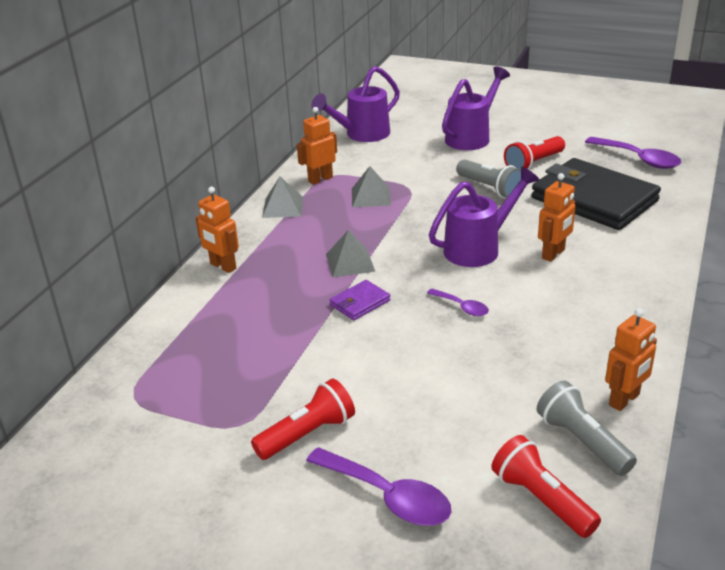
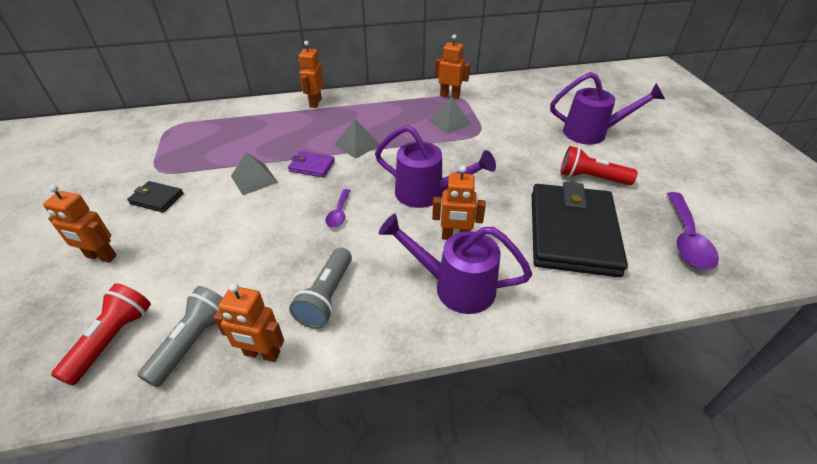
camera: 55 degrees right, 10 degrees up
red flashlight [251,378,355,460] -> black wallet [127,181,184,213]
grey pyramid [262,177,303,218] -> grey pyramid moved to [231,152,278,195]
purple spoon [306,447,451,526] -> orange robot [43,185,117,263]
purple watering can [311,66,400,142] -> purple watering can moved to [379,214,532,314]
grey flashlight [456,159,521,198] -> grey flashlight moved to [289,248,352,329]

